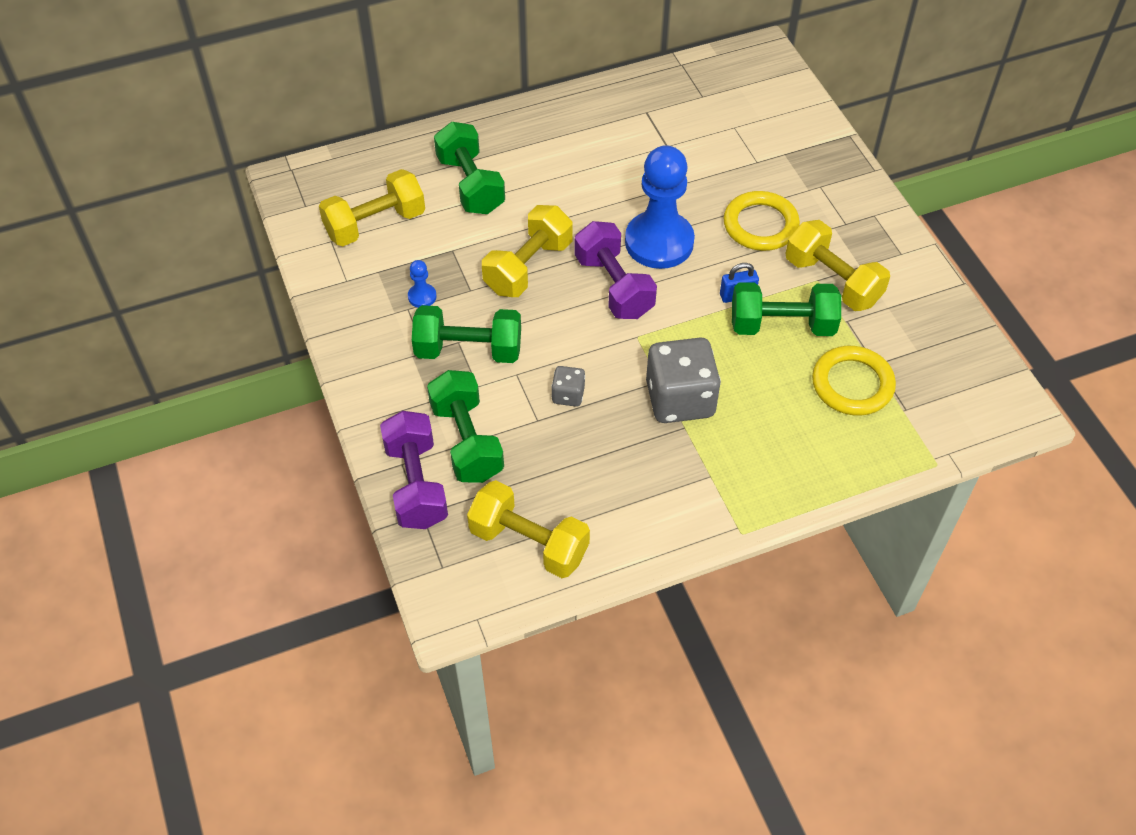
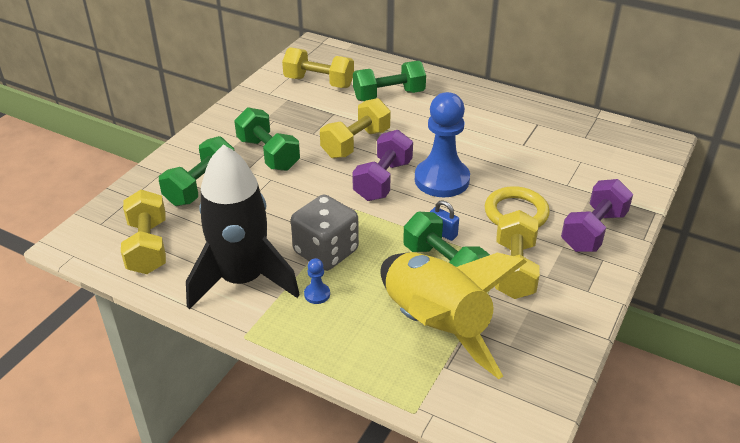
camera: 50 degrees right, 15 degrees down
purple dumbbell [380,411,448,529] -> purple dumbbell moved to [561,179,633,252]
blue pawn [408,260,437,308] -> blue pawn moved to [304,258,330,304]
green dumbbell [434,122,505,214] -> green dumbbell turned 45 degrees clockwise [353,61,426,101]
yellow dumbbell [482,205,572,297] -> yellow dumbbell turned 45 degrees counterclockwise [320,98,391,159]
grey dice [551,366,585,407] -> none
yellow ring [812,346,896,416] -> yellow rocket [380,252,527,379]
none -> black rocket [186,145,300,309]

